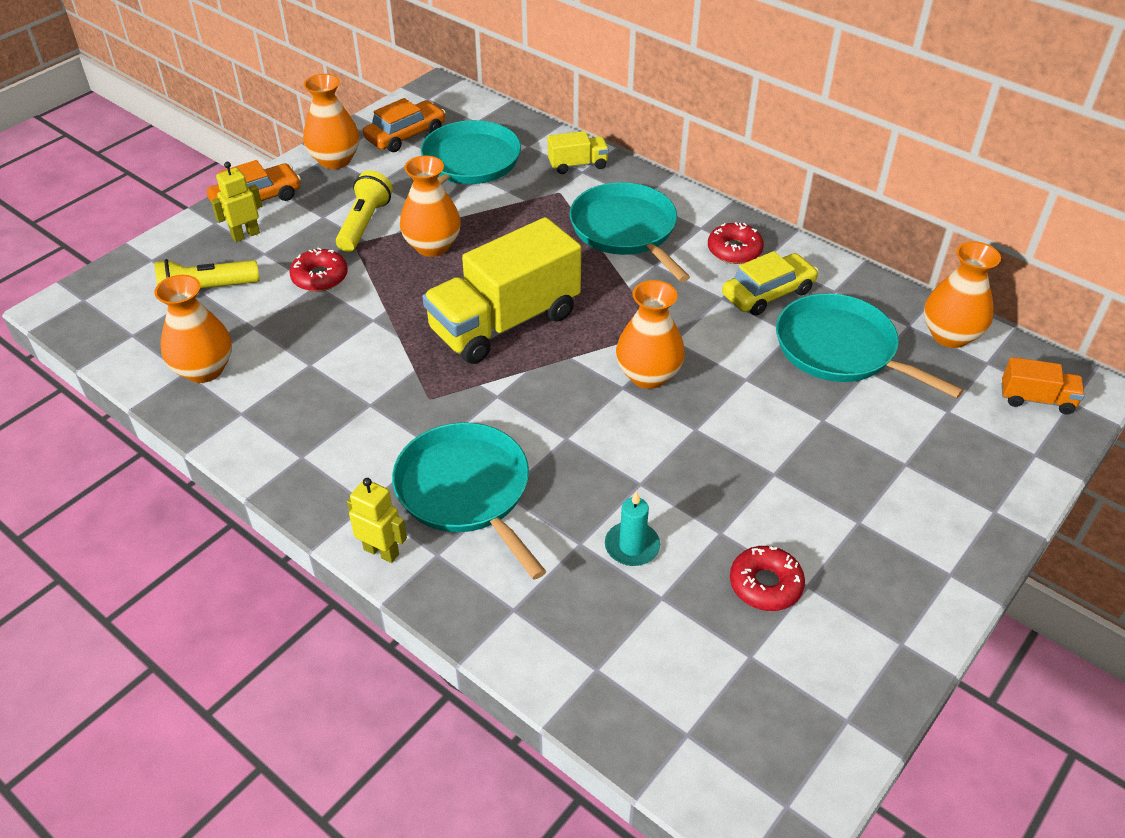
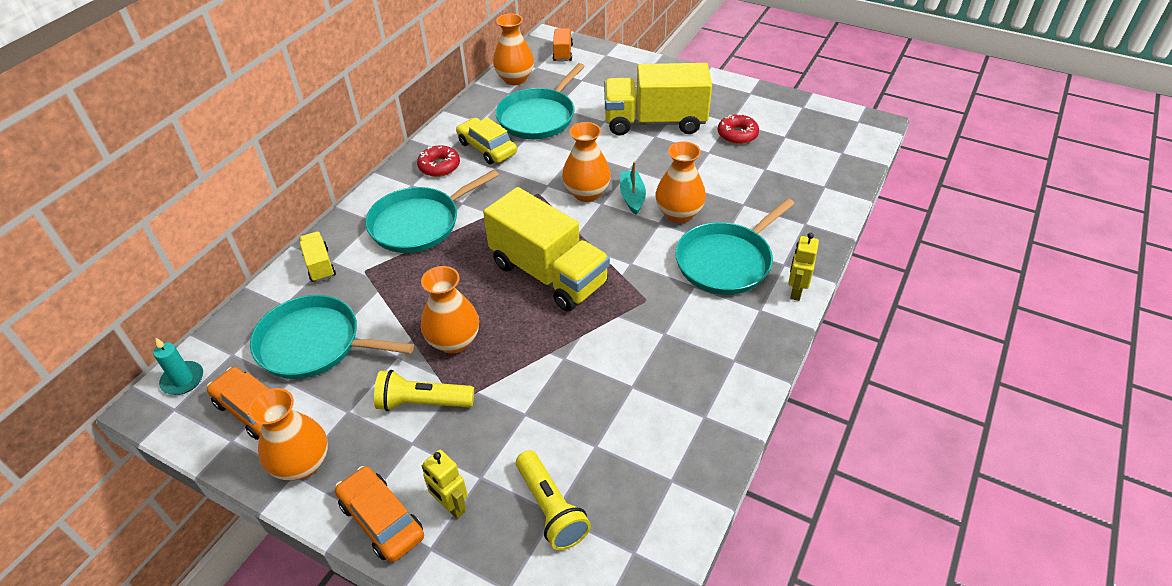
camera: 100 degrees left, 0 degrees up
orange vase [154,275,232,383] -> orange vase moved to [655,141,706,223]
red donut [289,248,348,292] -> none
turquoise candle [605,491,660,566] -> turquoise candle moved to [153,338,203,395]
none -> yellow truck [604,63,712,135]
none -> turquoise boat [620,161,646,215]

